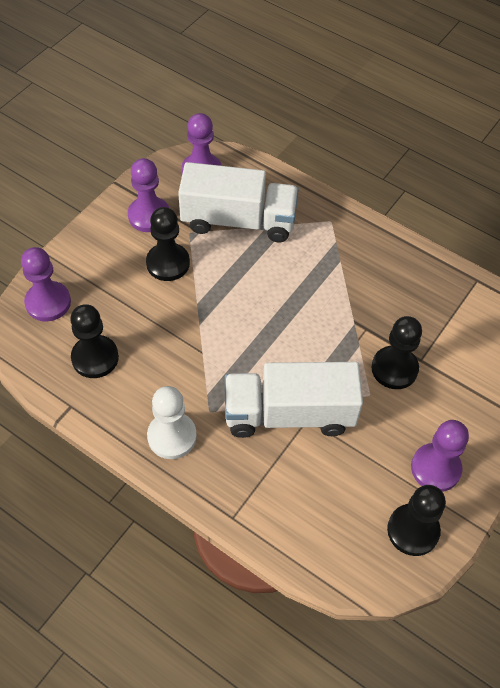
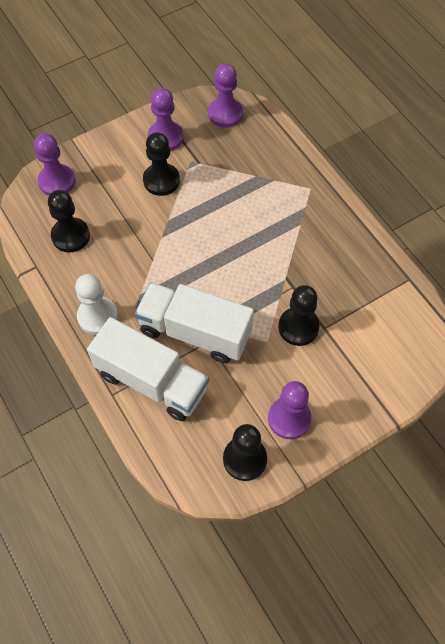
camera: 25 degrees right, 5 degrees up
white truck [178,162,299,242] -> white truck moved to [87,317,209,421]

